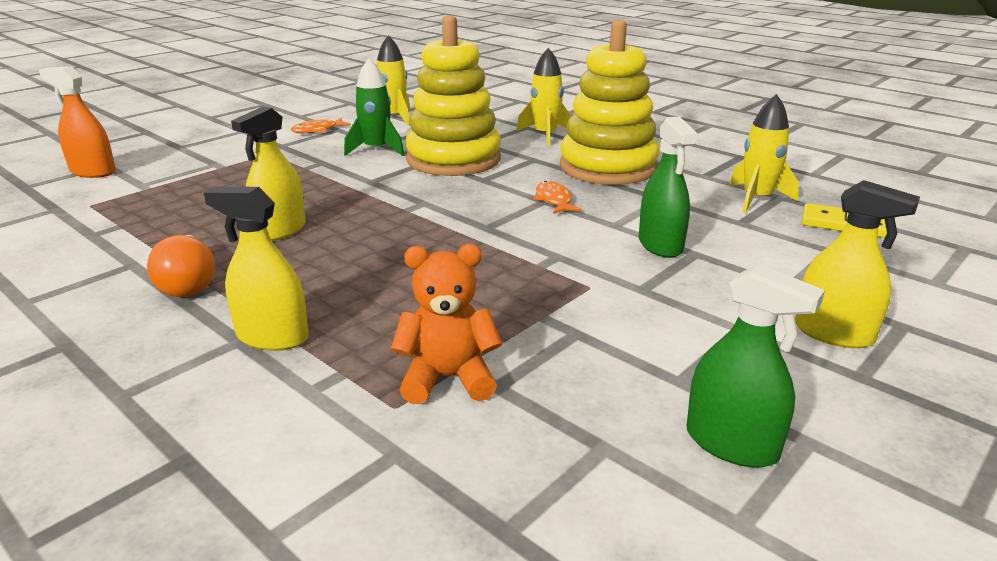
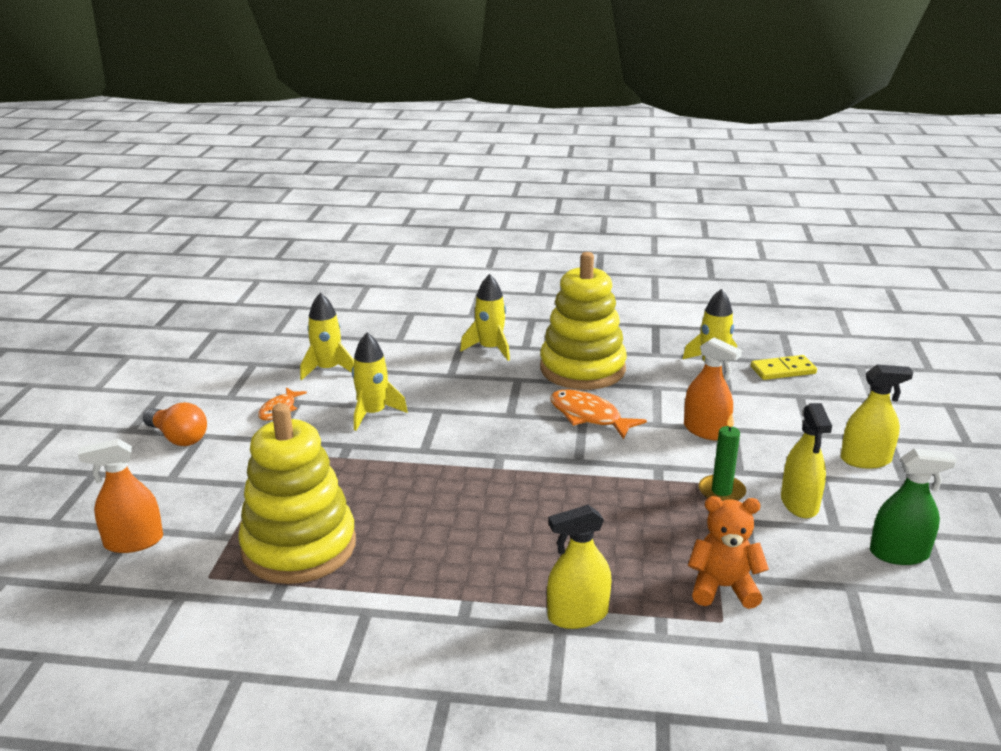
camera: 35 degrees left, 0 degrees up
orange light bulb [147,235,215,297] -> orange light bulb moved to [143,402,207,446]
yellow spray bottle [231,106,306,241] -> yellow spray bottle moved to [781,403,832,518]
green rocket [344,58,404,156] -> yellow rocket [352,333,408,431]
orange teddy bear [391,244,502,404] -> orange teddy bear turned 45 degrees clockwise [688,496,769,609]
yellow stacking toy [405,15,501,176] -> yellow stacking toy moved to [238,403,356,584]
orange fish [533,181,582,214] -> orange fish [550,390,647,439], size x1.60
green spray bottle [639,116,698,258] -> orange spray bottle [684,337,742,441]
none -> green candle [699,414,746,501]

